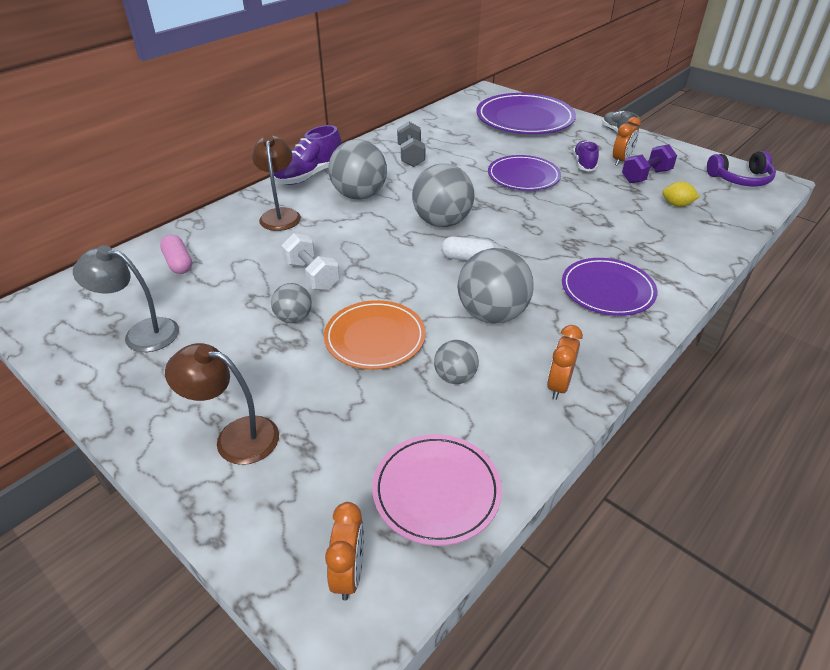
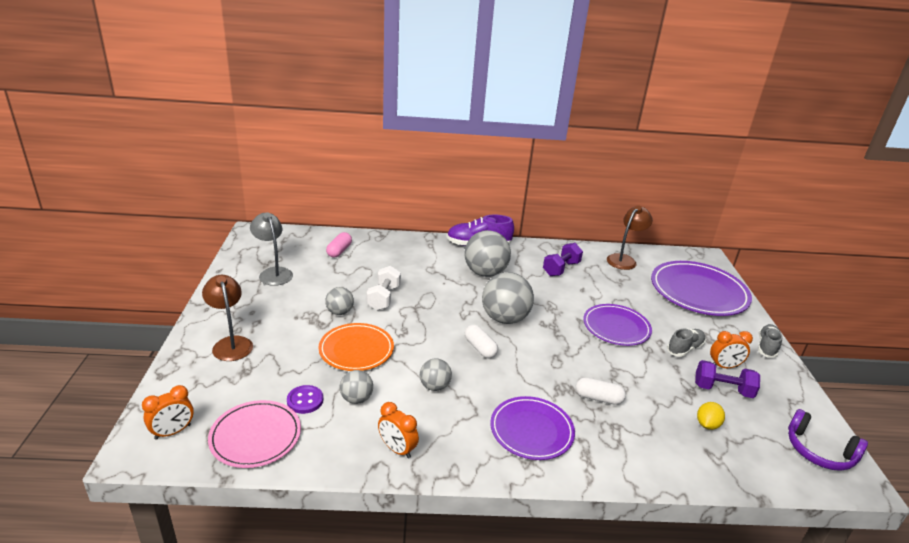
camera: 45 degrees right, 10 degrees down
brown lamp [252,135,301,231] -> brown lamp moved to [607,205,653,270]
grey dumbbell [397,121,426,167] -> purple dumbbell [543,243,583,276]
grey ball [458,248,534,324] -> grey ball [420,358,452,391], size x0.54
orange clock [547,325,583,400] -> orange clock turned 120 degrees counterclockwise [378,402,419,459]
purple shoe [573,141,599,171] -> grey shoe [667,328,706,357]
yellow lemon [662,182,700,207] -> yellow lemon turned 60 degrees clockwise [697,402,725,430]
none -> purple button [287,385,323,414]
none -> white capsule [576,377,626,405]

